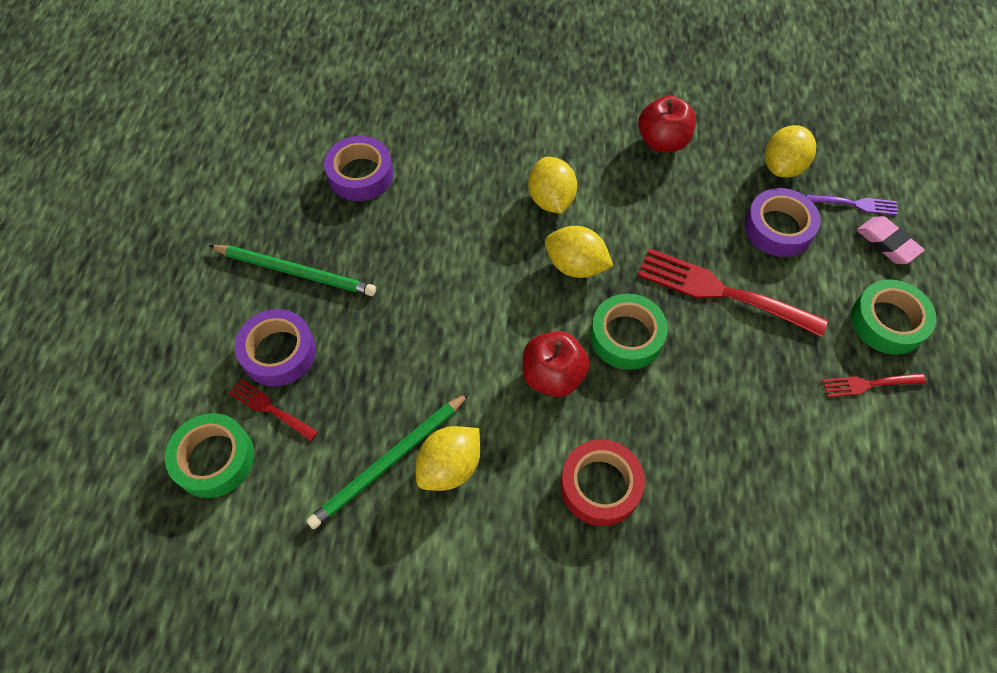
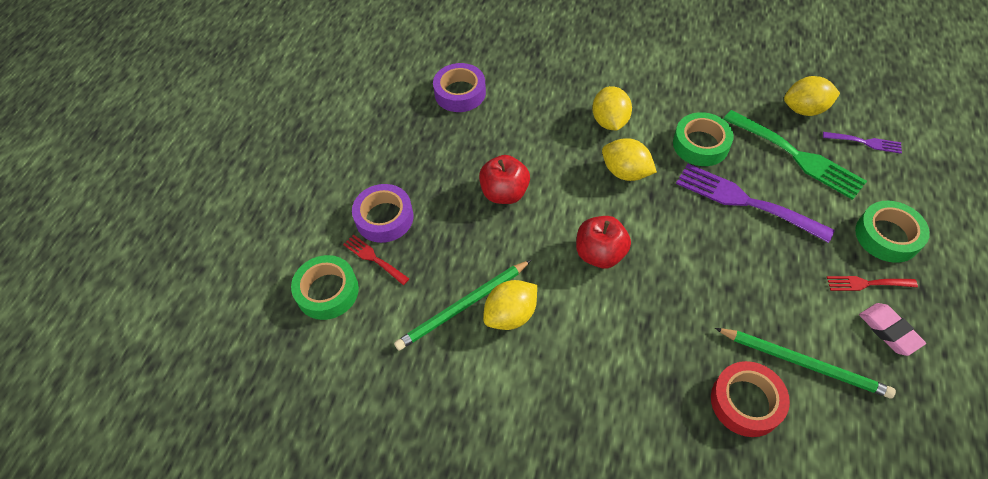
camera: 10 degrees right, 5 degrees down
green pencil [209,245,376,296] -> green pencil moved to [715,328,896,398]
red tape [560,439,645,526] -> red tape moved to [711,361,790,437]
green tape [590,294,668,370] -> green tape moved to [673,112,734,166]
red fork [637,248,828,337] -> purple fork [676,163,835,243]
red apple [638,95,696,152] -> red apple moved to [479,155,530,204]
purple tape [744,188,821,257] -> green fork [724,110,867,200]
yellow lemon [765,125,816,178] -> yellow lemon turned 45 degrees clockwise [784,76,840,116]
pink eraser [857,216,925,264] -> pink eraser moved to [859,303,926,356]

